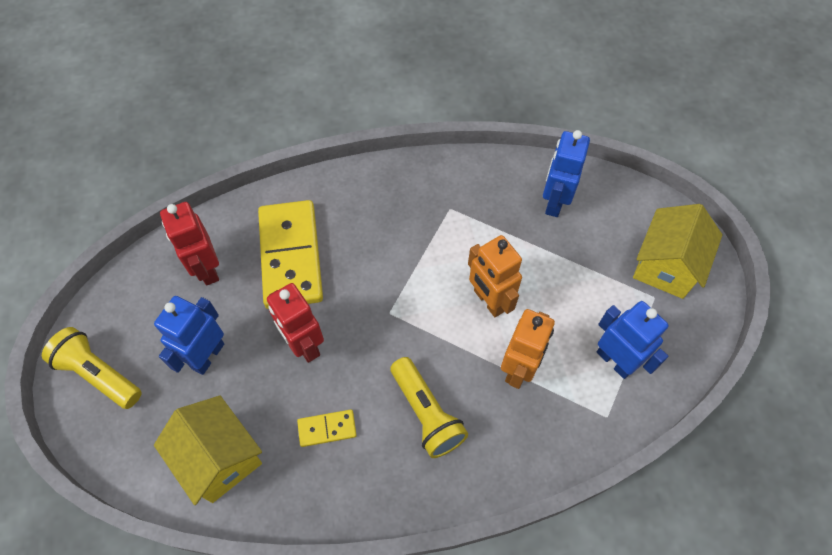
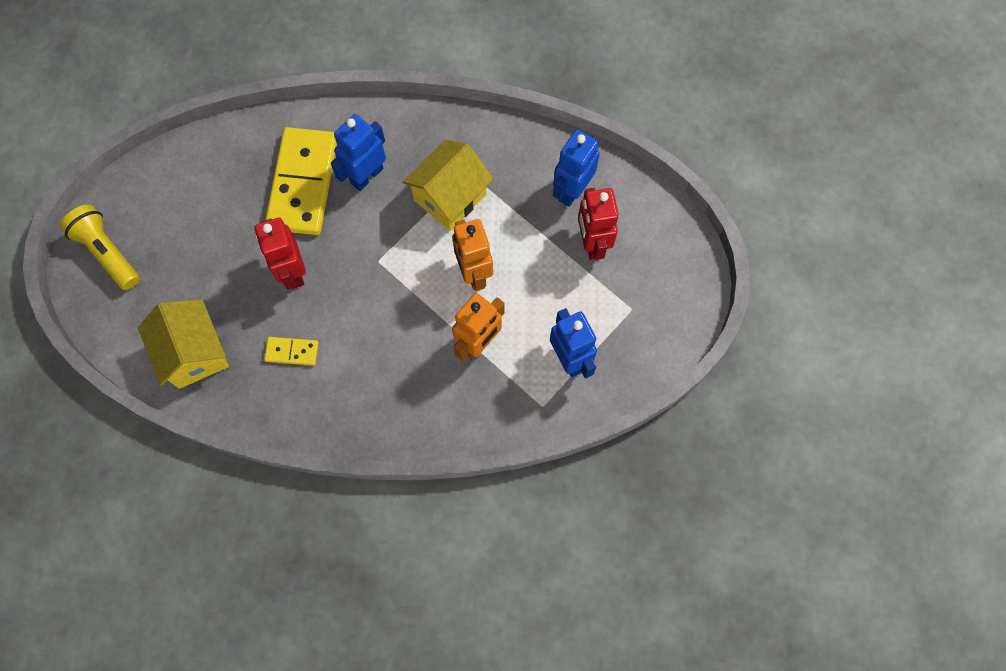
camera: 15 degrees right, 10 degrees up
blue robot [154,296,224,375] -> blue robot moved to [331,114,386,191]
red robot [160,202,219,285] -> red robot moved to [578,188,619,260]
yellow flashlight [390,357,468,458] -> none
yellow house [633,204,722,299] -> yellow house moved to [403,139,493,231]

